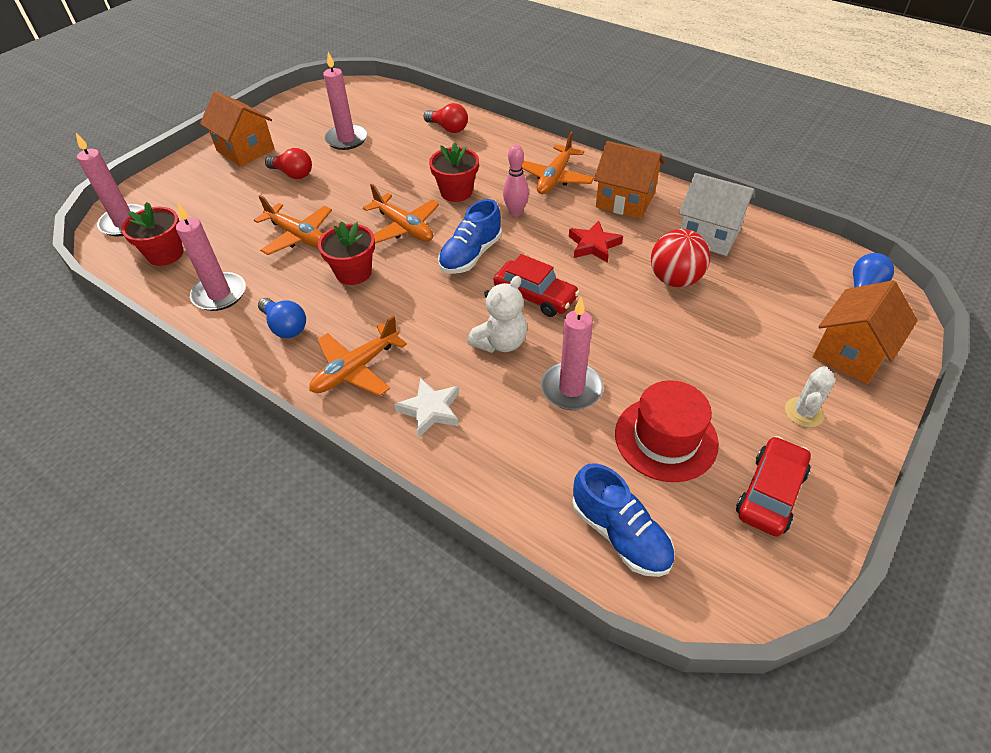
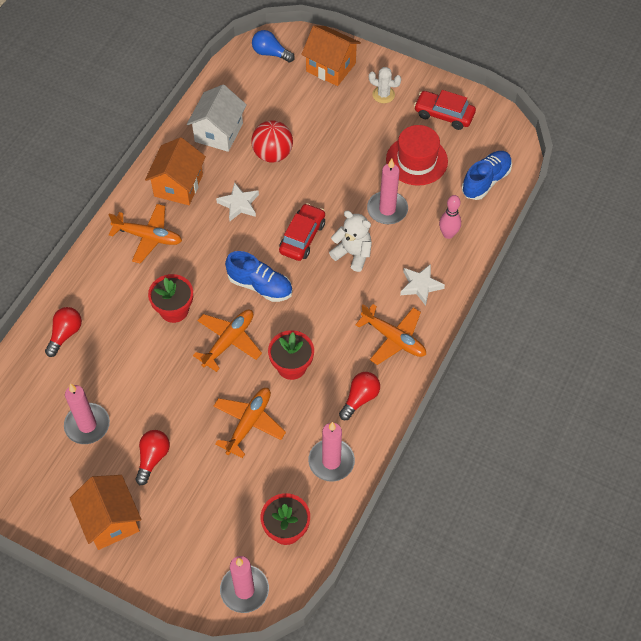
camera: 100 degrees left, 10 degrees up
orange house [200,91,275,167] -> orange house turned 60 degrees counterclockwise [70,475,142,550]
blue light bulb [258,298,306,338] -> red light bulb [339,372,380,420]
pink bowling pin [503,145,529,217] -> pink bowling pin moved to [439,195,461,239]
red star [569,221,623,263] -> white star [216,182,259,221]

